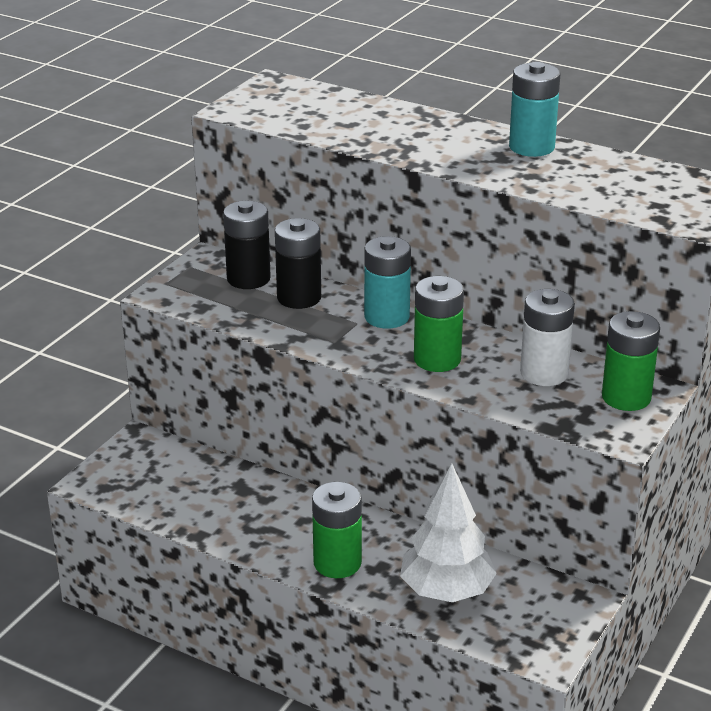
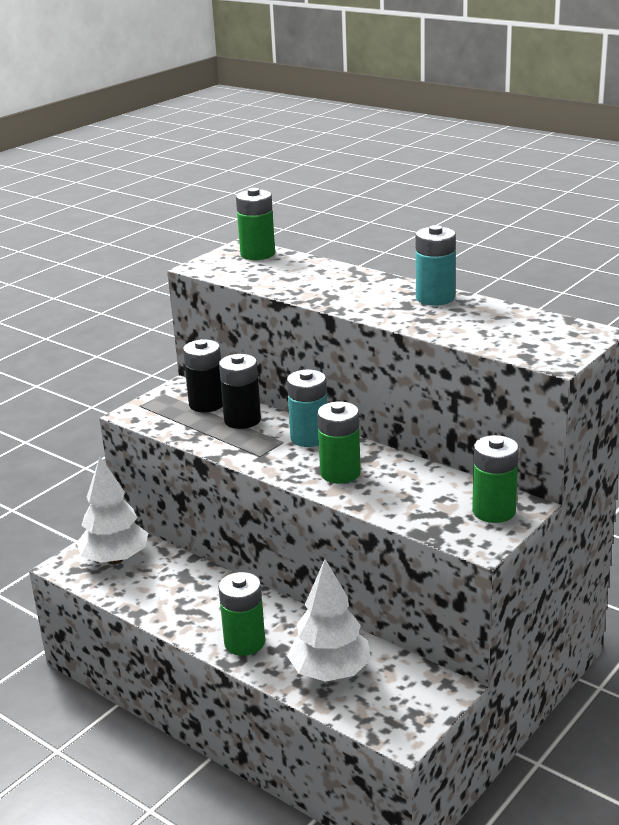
camera: 10 degrees right, 5 degrees down
white battery [520,289,575,386] -> none
none -> white tree [77,457,148,564]
none -> green battery [236,188,275,260]

